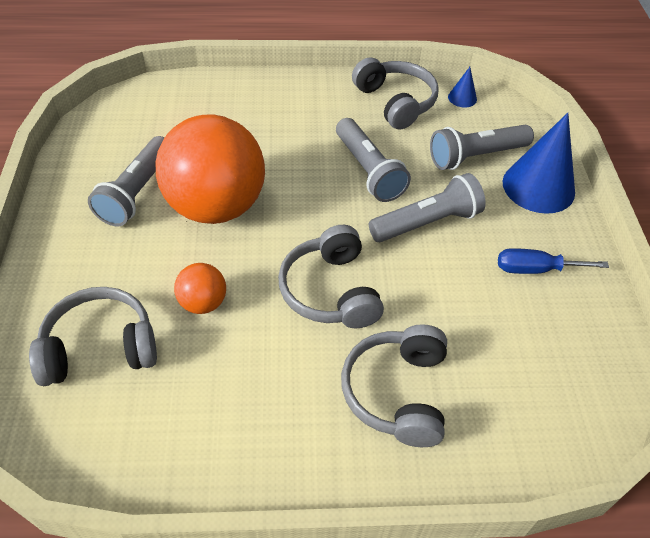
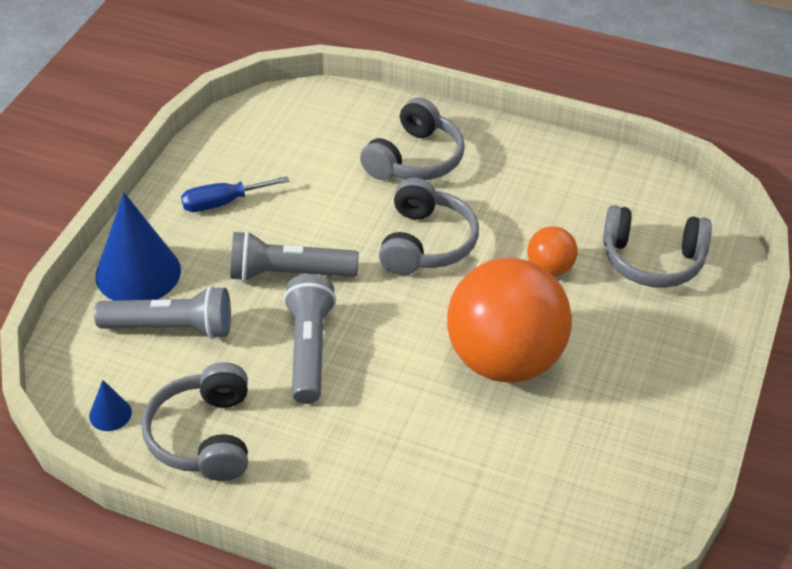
camera: 155 degrees left, 5 degrees down
grey flashlight [88,136,164,226] -> none
blue screwdriver [498,248,609,274] -> blue screwdriver turned 135 degrees clockwise [181,176,289,212]

